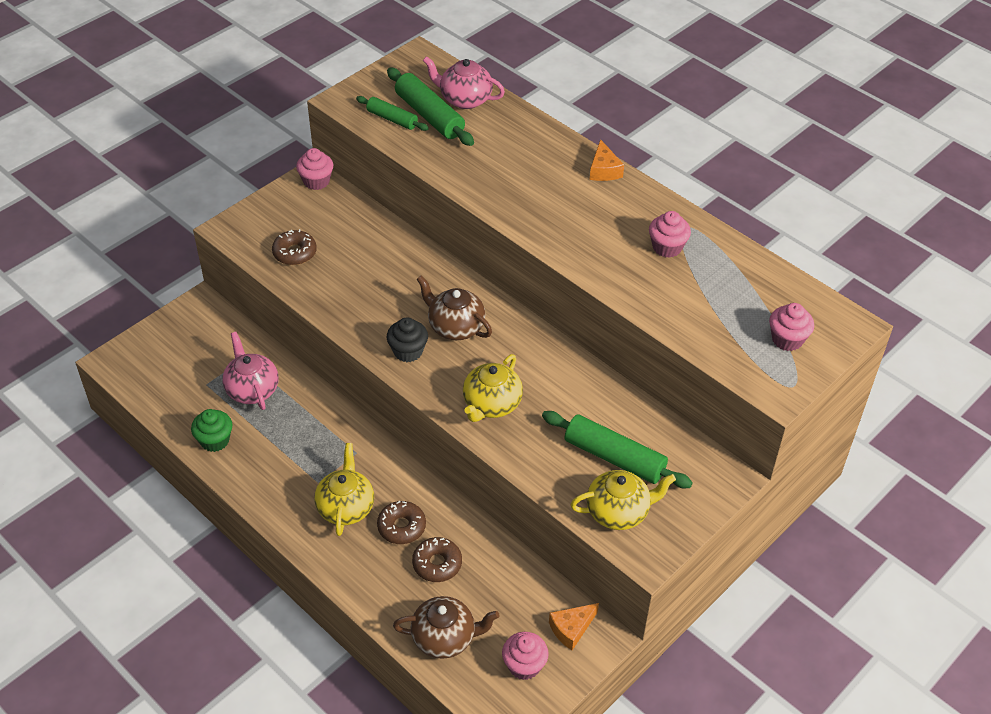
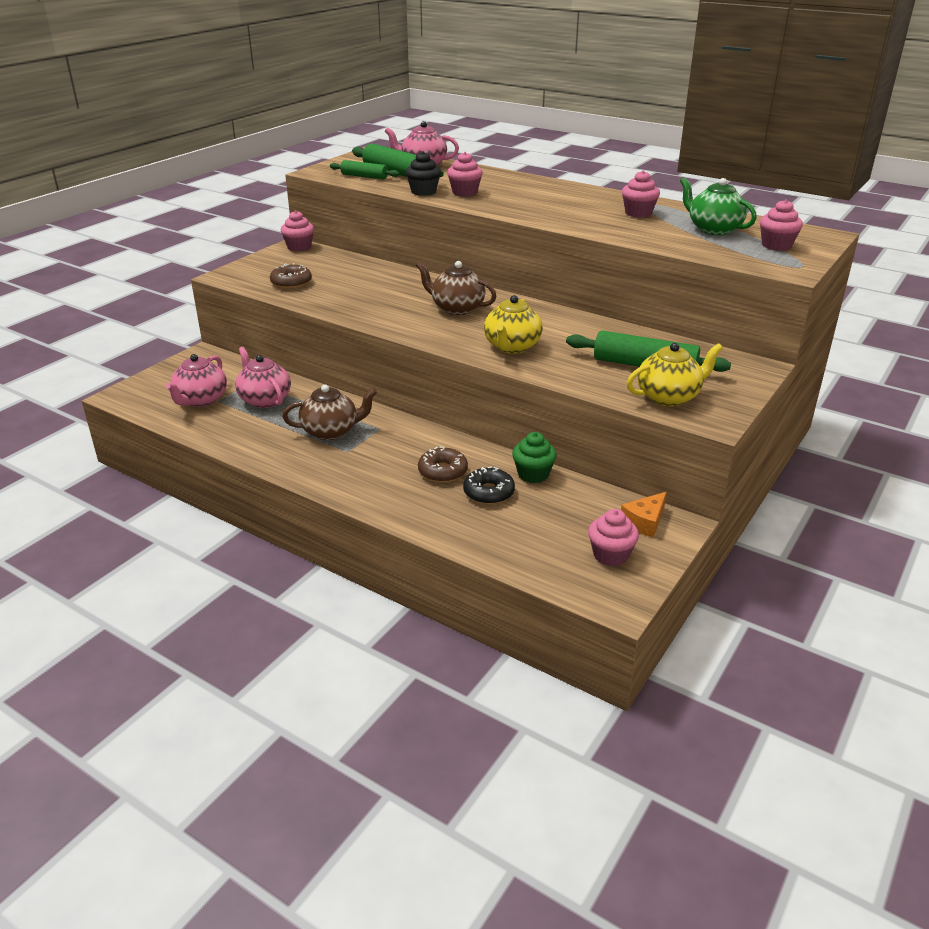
camera: 10 degrees left, 15 degrees down
green cupcake [191,409,232,452] -> green cupcake moved to [512,432,557,483]
yellow teapot [314,443,374,536] -> none
black cupcake [387,317,428,362] -> black cupcake moved to [406,151,441,196]
brown teapot [393,596,500,659] -> brown teapot moved to [282,385,377,440]
brown donut [412,537,462,582] -> black donut [463,466,515,505]
orange cheese [590,139,624,181] -> none
none -> pink teapot [165,354,227,407]
none -> pink cupcake [447,152,483,196]
none -> green teapot [680,177,757,235]

